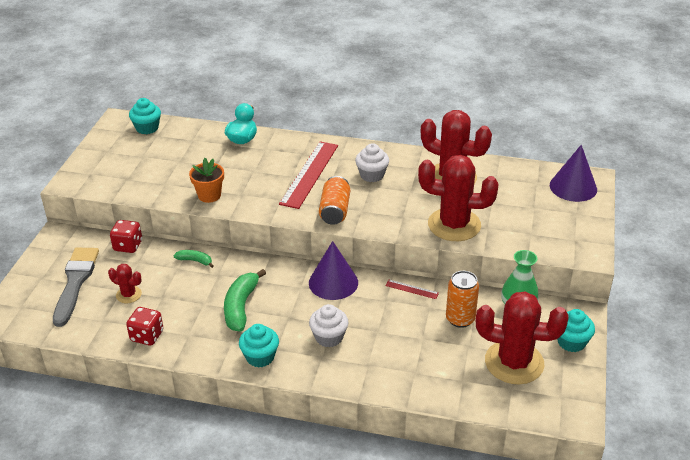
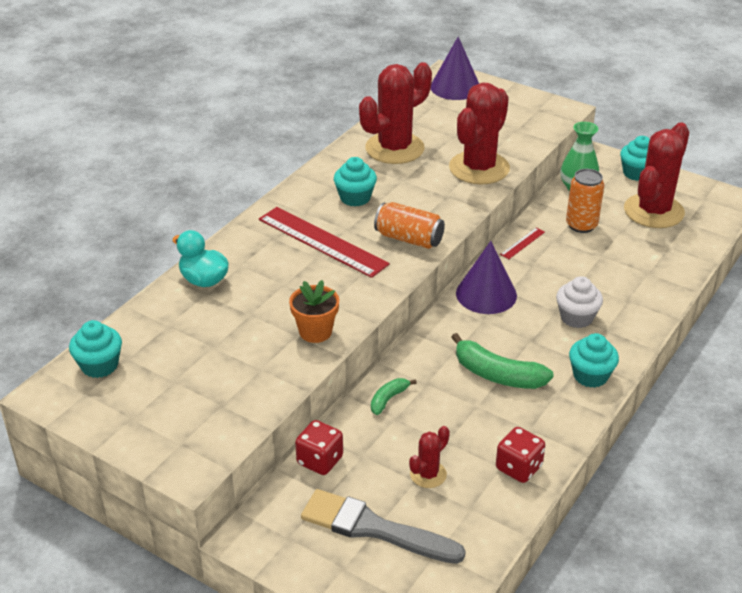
camera: 70 degrees left, 0 degrees up
white cupcake [355,143,389,182] -> turquoise cupcake [334,157,377,206]

